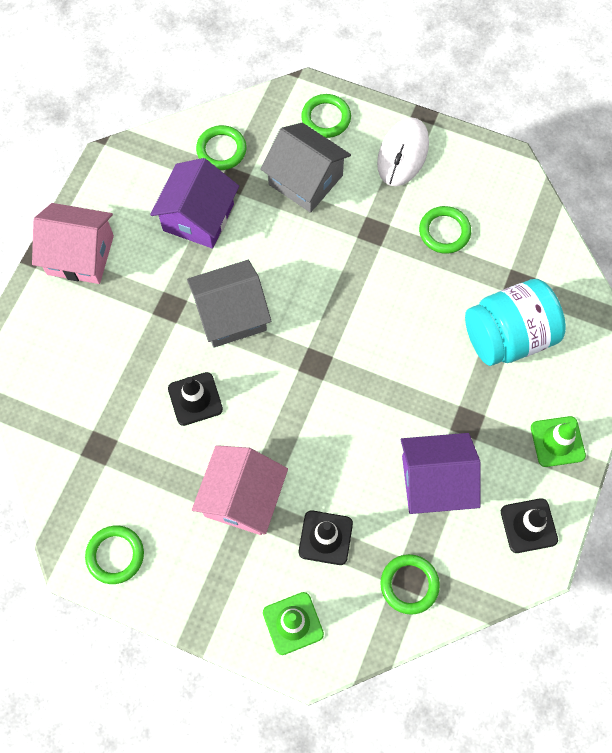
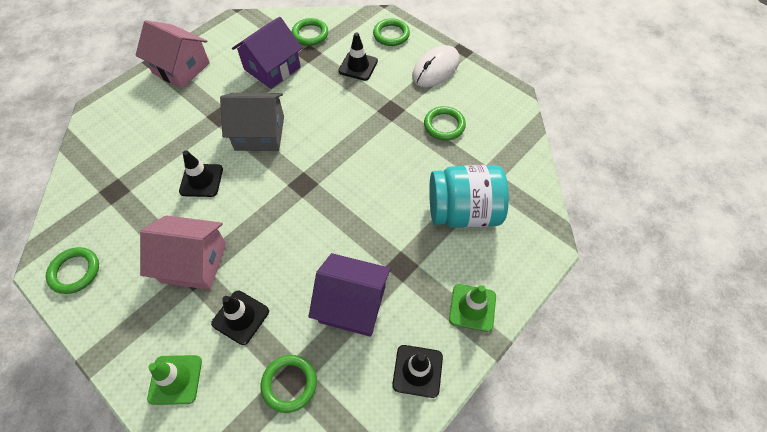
camera: 20 degrees right, 10 degrees down
pink house [192,445,288,535] -> pink house turned 60 degrees clockwise [140,215,226,290]
grey house [260,123,351,213] -> black traffic cone [338,32,378,81]

